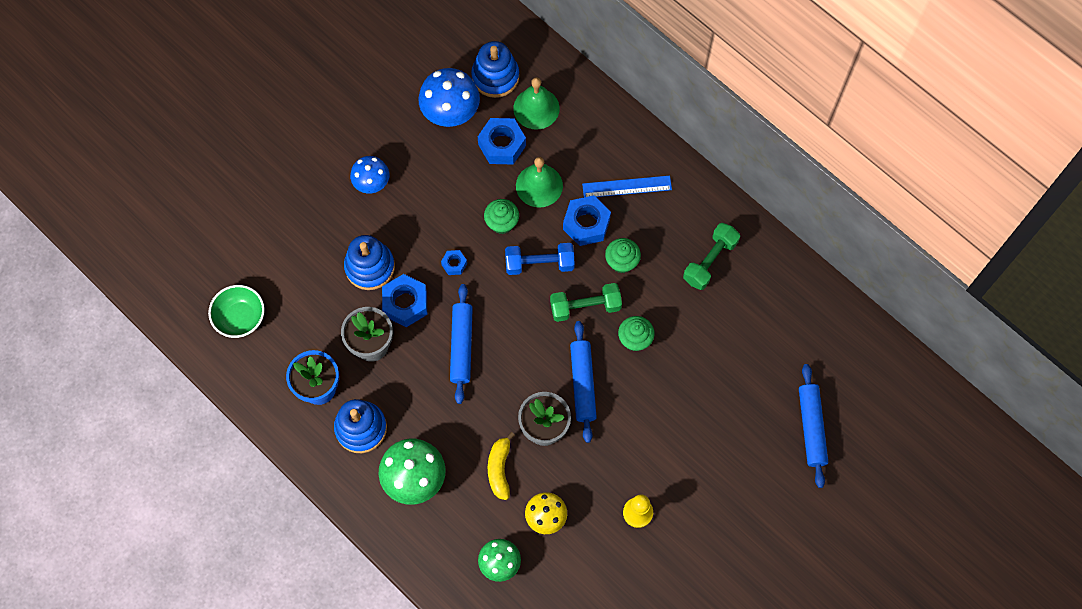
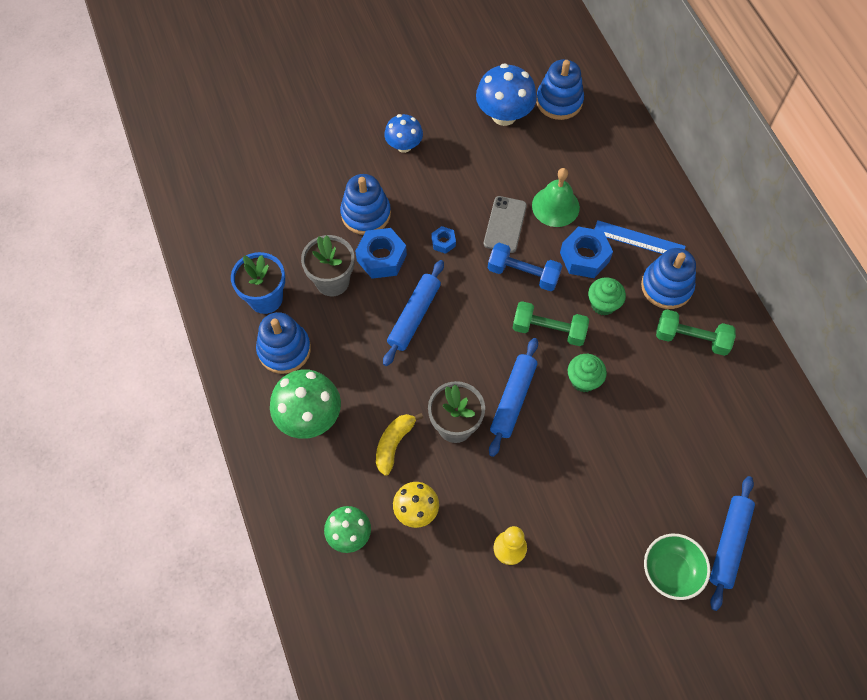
camera: 25 degrees right, 5 degrees down
green bowl [208,285,265,338] -> green bowl moved to [644,533,710,600]
blue nut [478,118,526,164] -> none
green cupcake [484,199,519,234] -> grey phone [484,196,527,253]
green bell [513,77,560,129] -> none
green dumbbell [683,223,740,290] -> green dumbbell turned 45 degrees clockwise [656,310,736,356]
none -> blue stacking toy [641,248,696,309]

